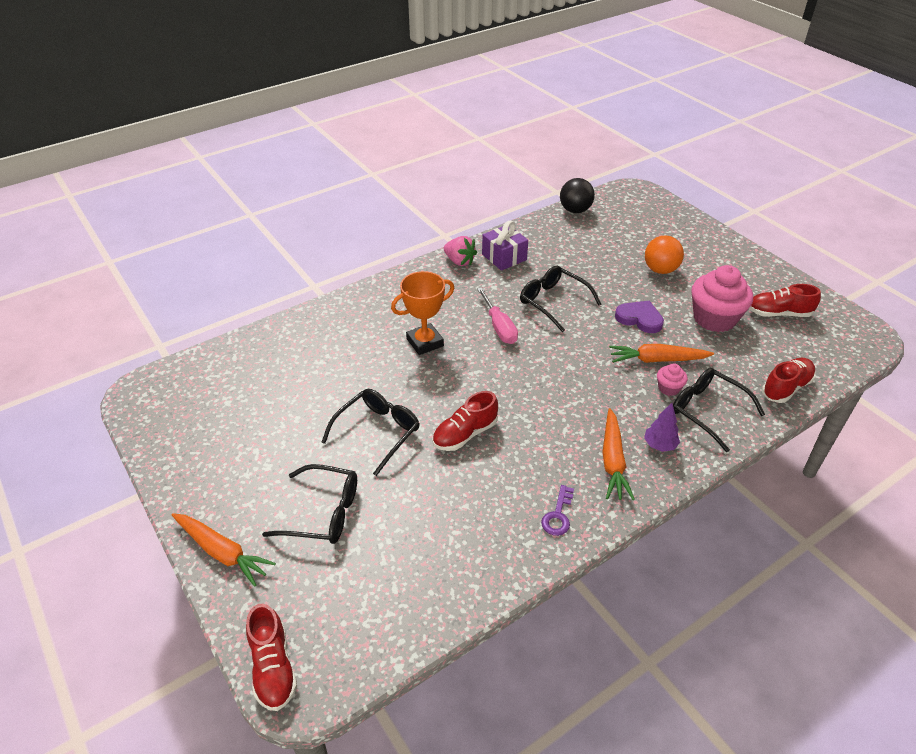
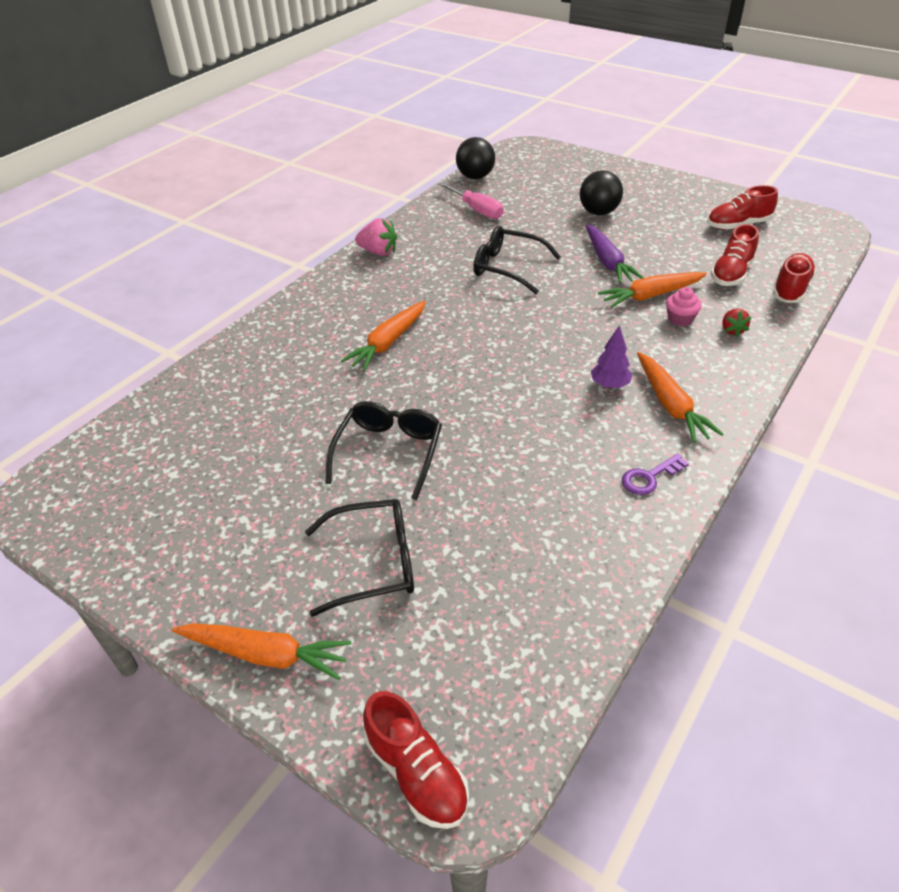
camera: 20 degrees left, 0 degrees up
orange trophy [391,271,454,355] -> orange carrot [341,300,426,371]
red shoe [432,391,498,451] -> red shoe moved to [711,224,759,286]
pink screwdriver [477,288,518,344] -> pink screwdriver moved to [438,182,504,219]
purple gift [482,221,528,271] -> none
purple key [541,485,574,536] -> purple key turned 60 degrees clockwise [622,454,689,495]
purple heart [615,301,664,333] -> purple carrot [586,224,644,284]
purple tree [644,403,680,452] -> purple tree moved to [591,325,632,389]
orange ball [645,235,684,274] -> black ball [580,170,623,215]
black glasses [673,368,765,452] -> red strawberry [722,309,751,337]
pink cupcake [691,265,753,332] -> none

